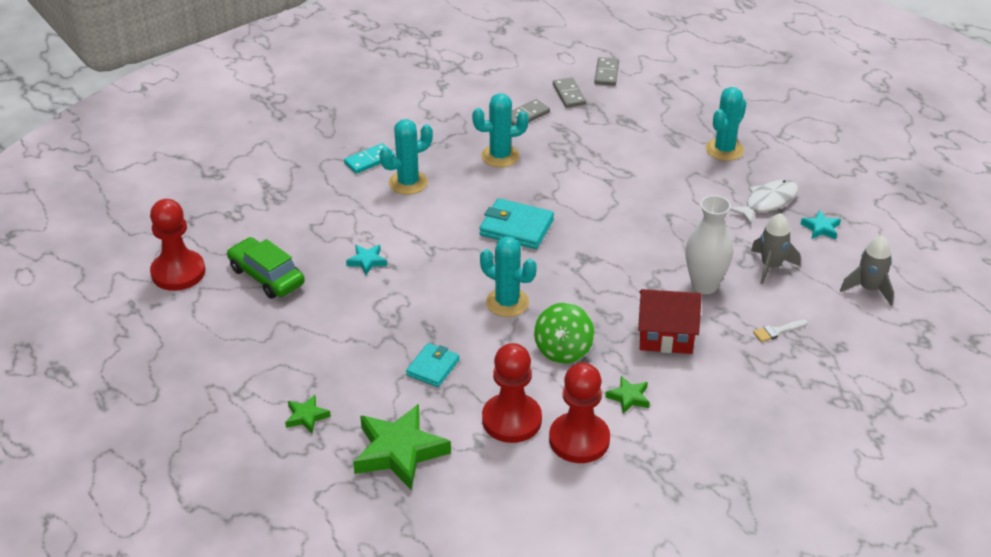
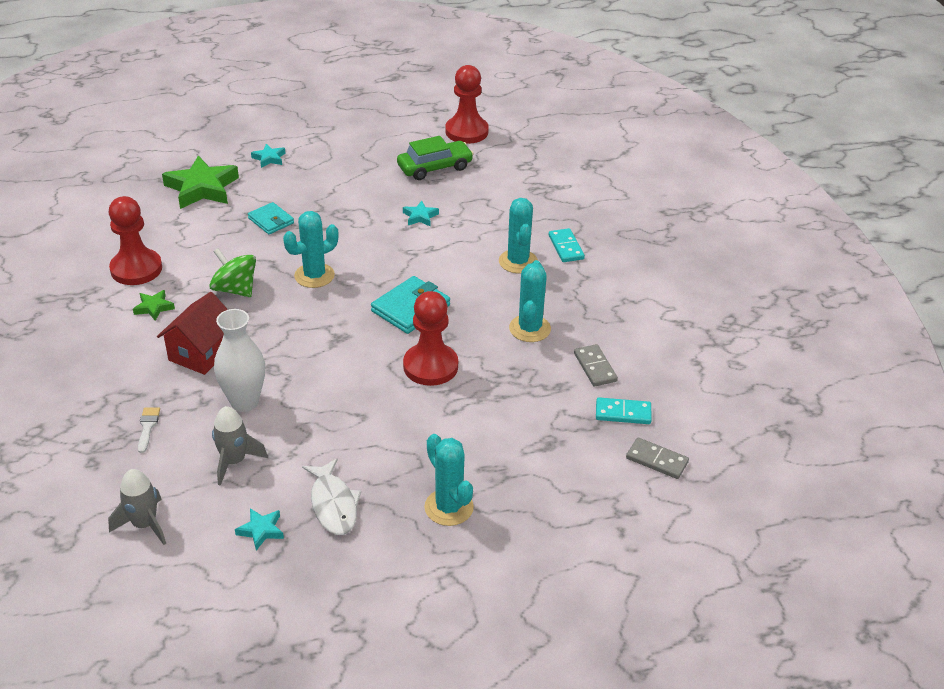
camera: 110 degrees right, 0 degrees up
green star [285,395,331,433] -> turquoise star [251,144,285,168]
red pawn [482,343,542,443] -> red pawn moved to [403,291,458,386]
grey domino [553,77,586,108] -> turquoise domino [596,397,652,424]

